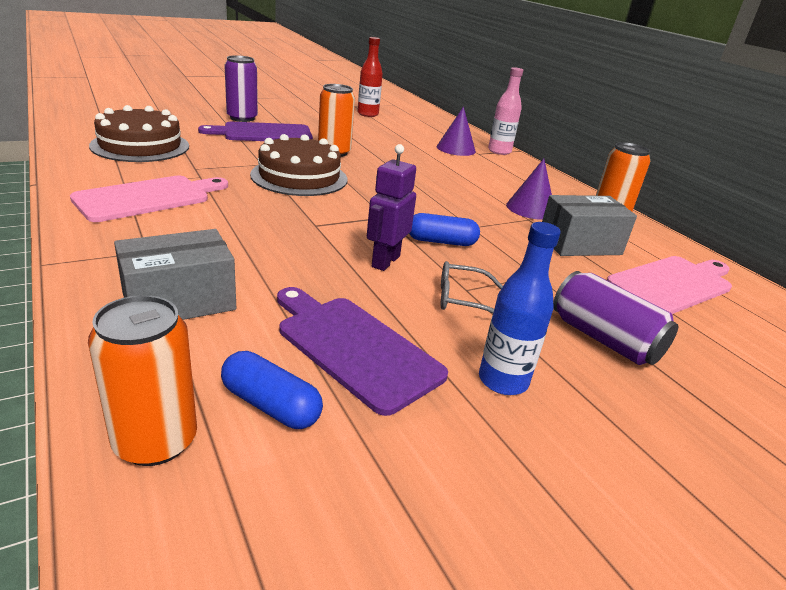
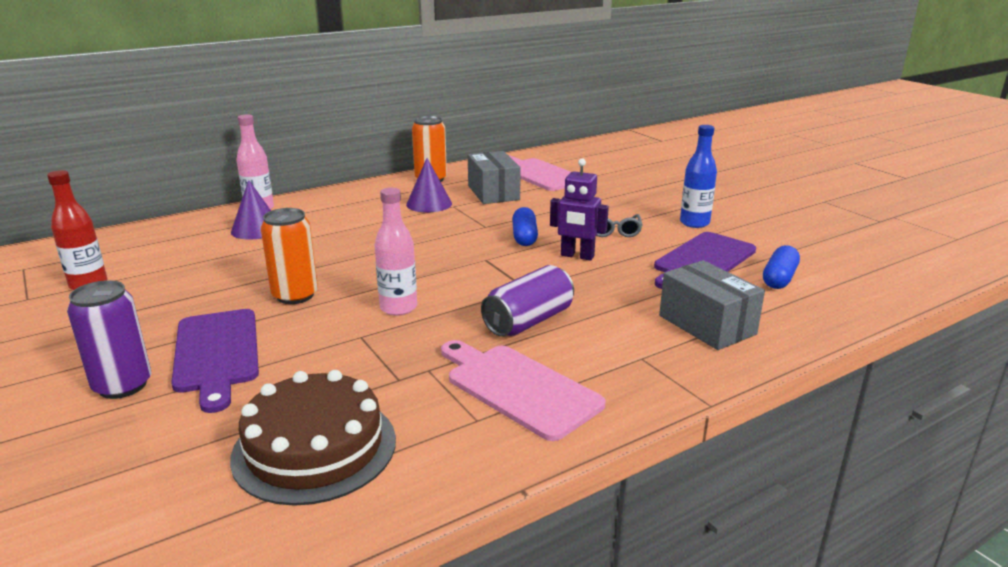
camera: 90 degrees left, 5 degrees down
orange can [88,295,197,466] -> none
brown cake [250,134,347,196] -> pink bottle [375,187,417,316]
purple can [553,271,678,365] -> purple can moved to [481,265,574,337]

